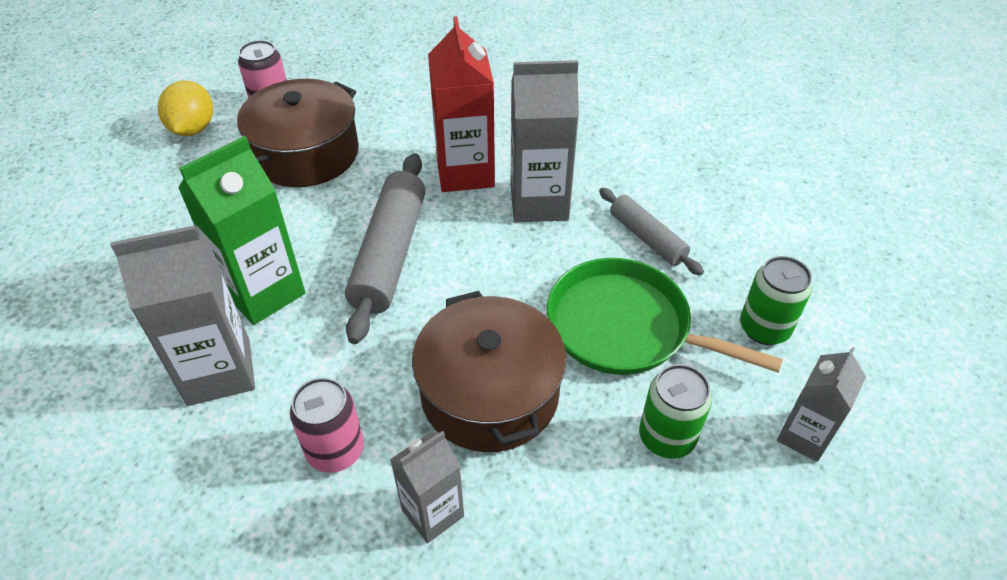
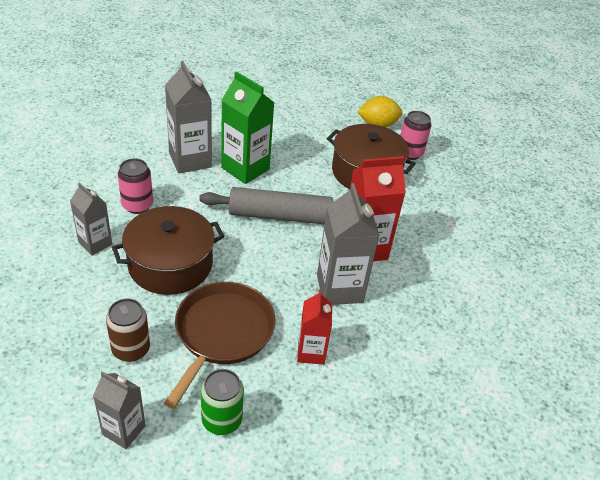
camera: 80 degrees right, 5 degrees down
green pan [547,258,783,375] -> brown pan [164,282,276,409]
grey rolling pin [599,188,704,276] -> red carton [297,290,332,365]
green can [639,364,712,459] -> brown can [106,298,150,362]

